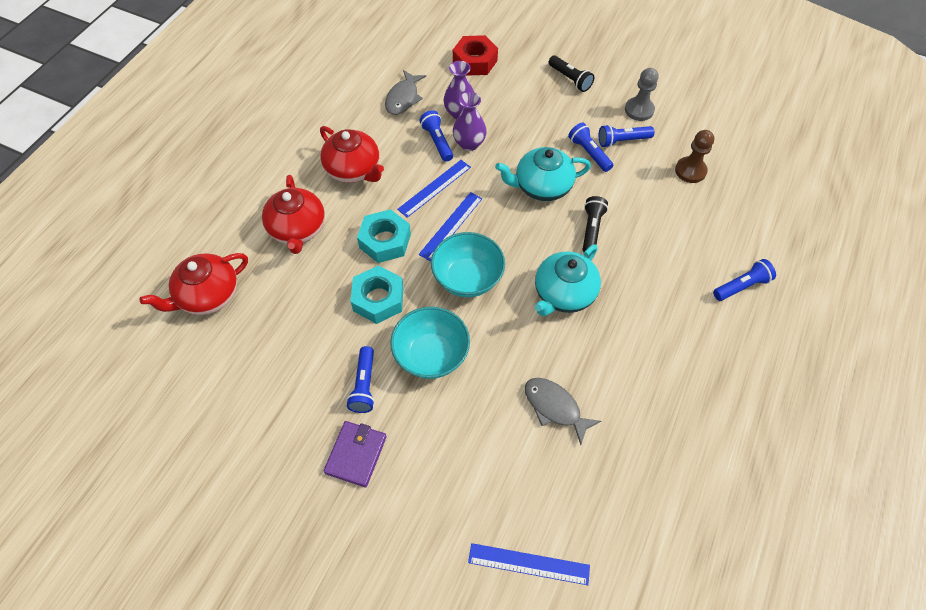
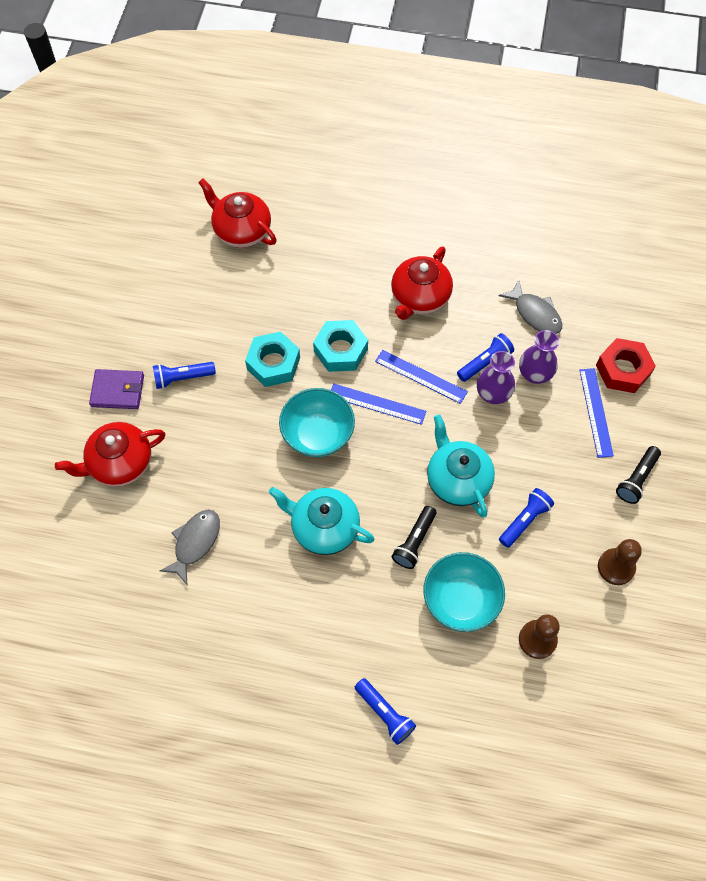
camera: 75 degrees right, 5 degrees up
red teapot [262,175,325,254] -> red teapot moved to [55,422,165,486]
grey fish [385,70,426,115] -> grey fish turned 135 degrees counterclockwise [499,280,562,334]
turquoise bowl [390,307,470,379] -> turquoise bowl moved to [423,552,505,632]
blue ruler [468,543,590,585] -> blue ruler moved to [579,368,614,458]
black flashlight [583,196,608,252] -> black flashlight turned 120 degrees clockwise [392,506,436,569]
blue flashlight [599,125,655,147] -> none
grey pawn [625,68,659,121] -> brown pawn [598,539,642,585]

